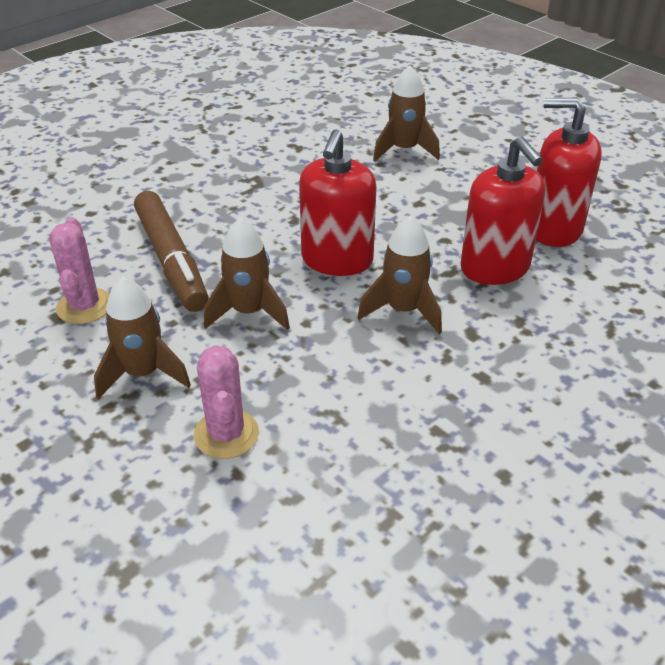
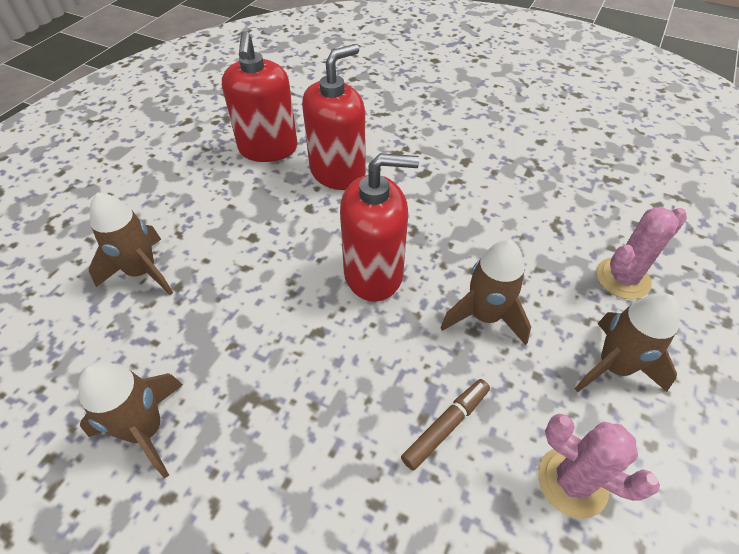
camera: 110 degrees left, 10 degrees up
pink cactus [49,217,110,324] -> pink cactus turned 60 degrees clockwise [538,414,660,519]
brown marker [134,191,209,312] -> brown marker [401,379,490,471], size x0.51
brown rocket [357,216,442,334] -> brown rocket moved to [78,362,183,478]

